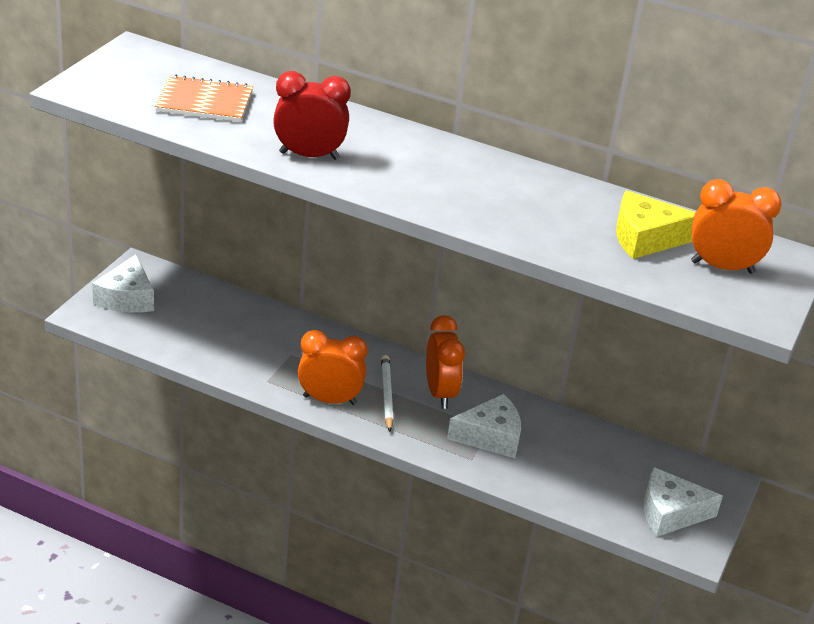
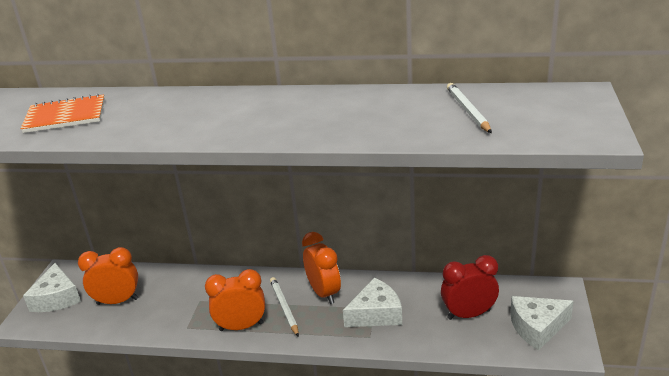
camera: 10 degrees left, 5 degrees down
red clock [273,71,351,160] -> red clock moved to [441,255,499,320]
yellow cheese [616,191,696,259] -> white pencil [447,83,492,133]
orange clock [691,179,781,274] -> orange clock moved to [78,247,138,305]

